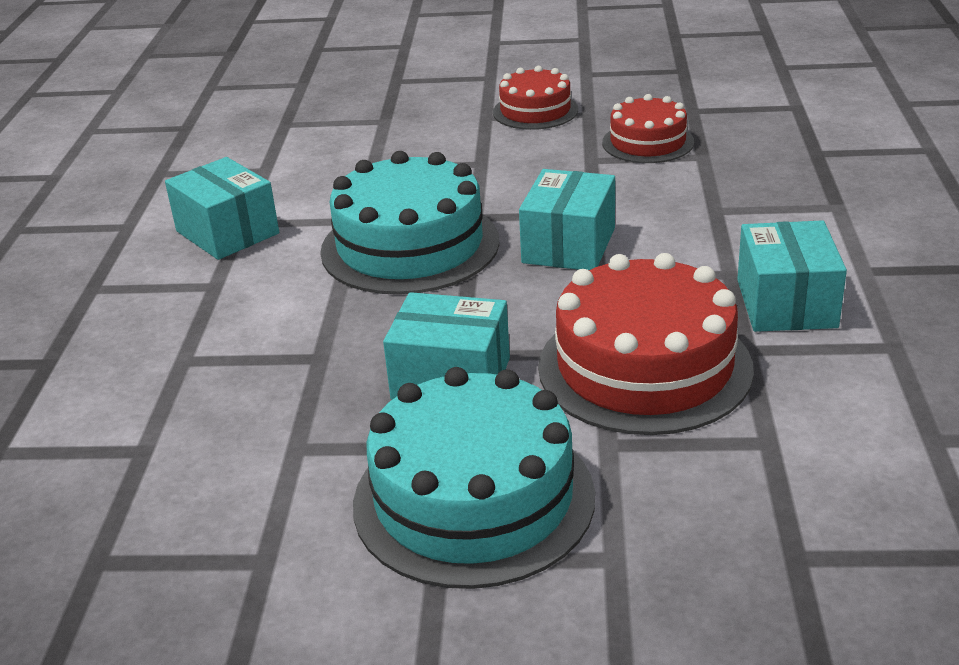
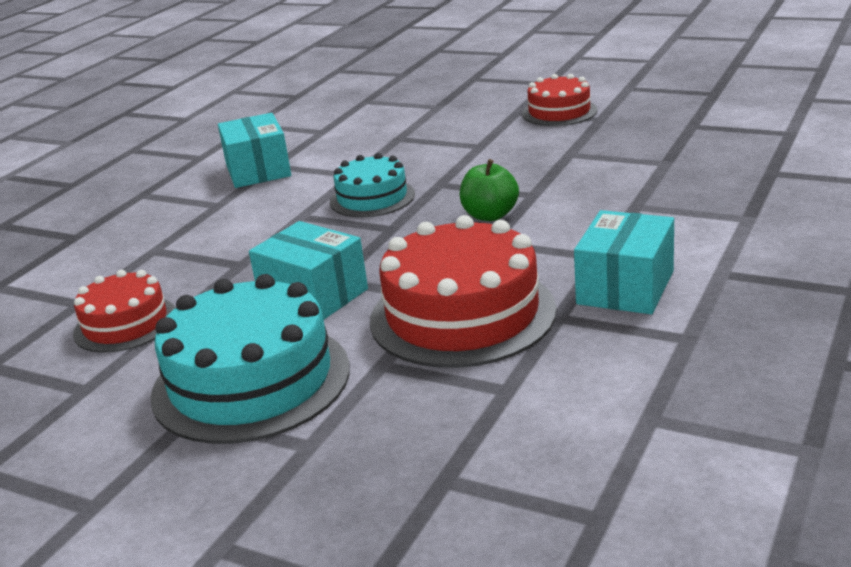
camera: 25 degrees right, 5 degrees down
turquoise cake [320,151,499,295] -> turquoise cake [330,153,415,217], size x0.58
turquoise box [519,169,615,270] -> green apple [460,159,519,221]
red cake [602,94,694,163] -> red cake moved to [73,270,175,353]

